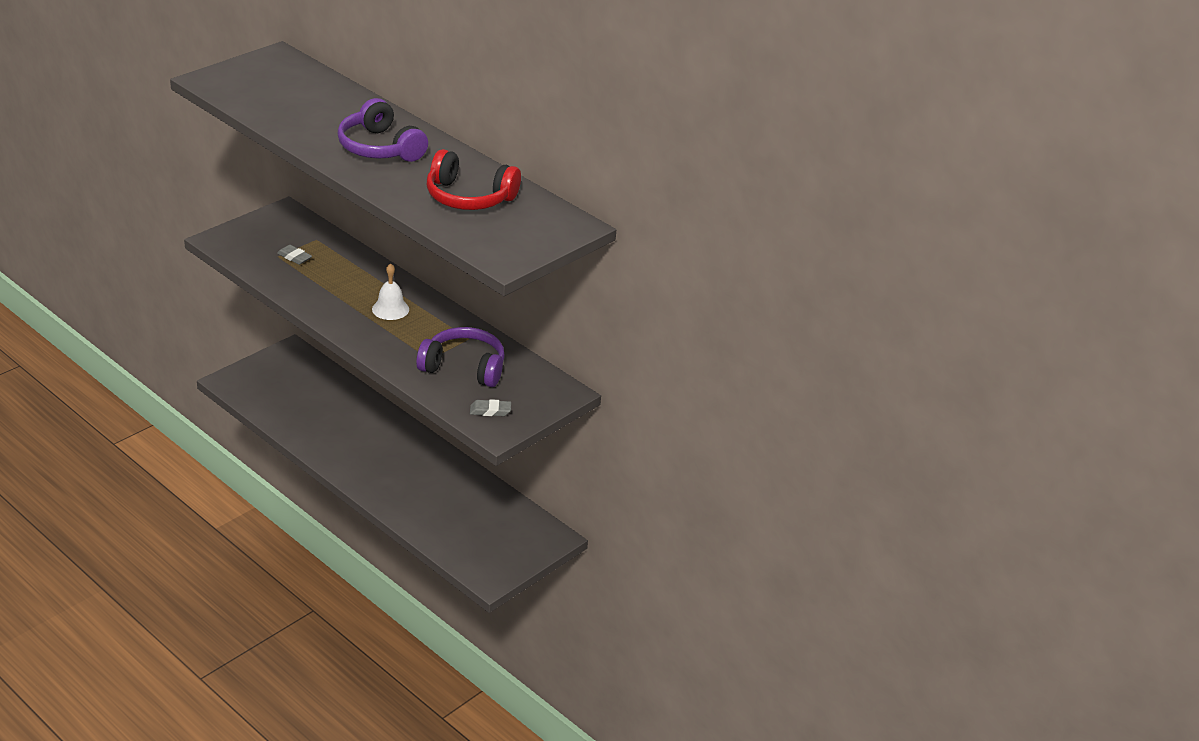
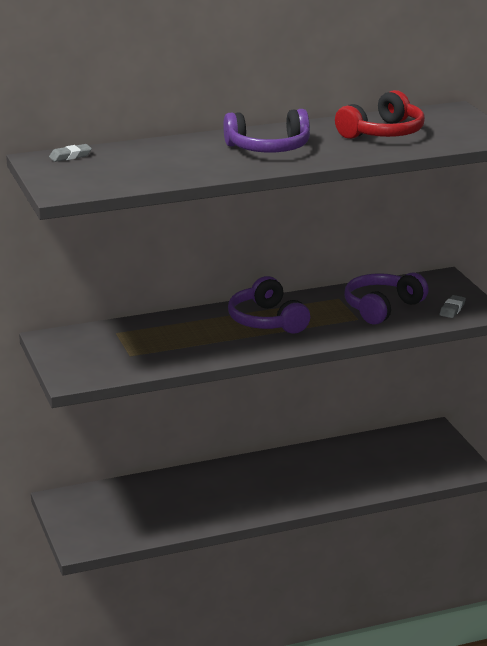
camera: 60 degrees left, 10 degrees down
grey eraser [277,245,312,265] -> grey eraser moved to [49,144,92,162]
white bell [372,263,409,320] -> purple headphones [228,276,310,333]

